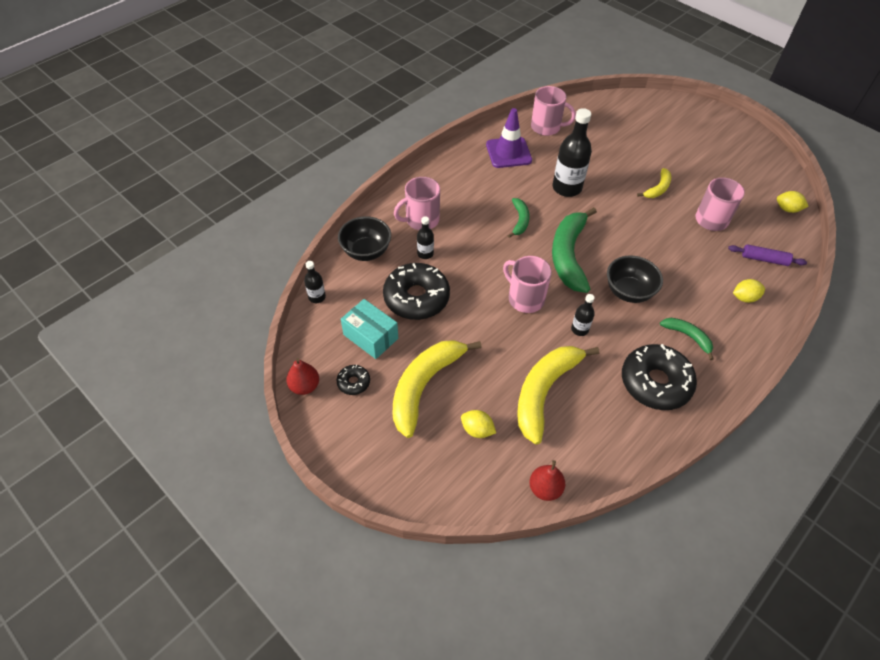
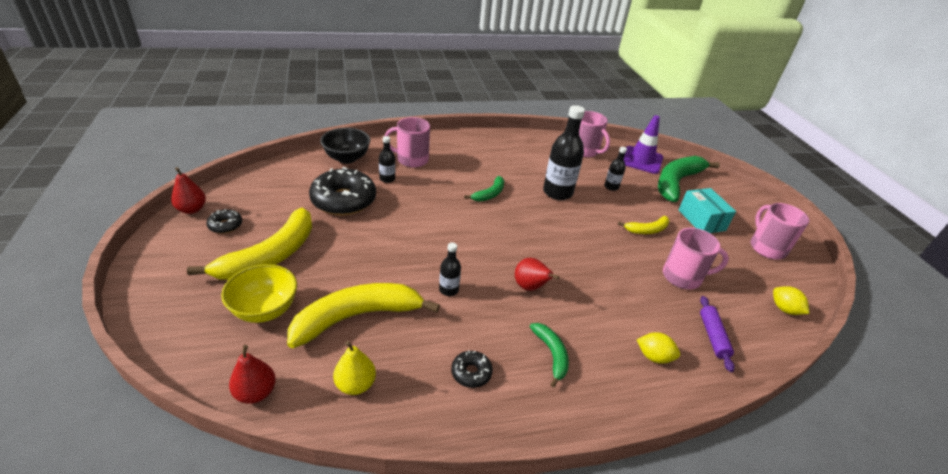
camera: 30 degrees right, 15 degrees down
black bottle [304,261,326,303] -> black bottle moved to [604,147,627,191]
turquoise box [341,299,398,359] -> turquoise box moved to [679,188,736,233]
yellow banana [393,340,482,438] -> yellow banana turned 150 degrees clockwise [187,208,312,280]
yellow lemon [461,410,496,438] -> yellow bowl [221,264,297,323]
purple traffic cone [486,108,532,168] -> purple traffic cone moved to [624,115,663,174]
pink mug [503,256,552,313] -> pink mug moved to [750,203,809,260]
green banana [552,207,597,293] -> green banana moved to [658,156,720,202]
black bowl [607,255,663,303] -> red pear [515,258,559,291]
black donut [622,344,697,410] -> black donut [451,350,493,388], size x0.46
purple rolling pin [728,244,807,266] -> purple rolling pin turned 45 degrees clockwise [700,296,735,372]
none -> yellow pear [333,341,376,395]

